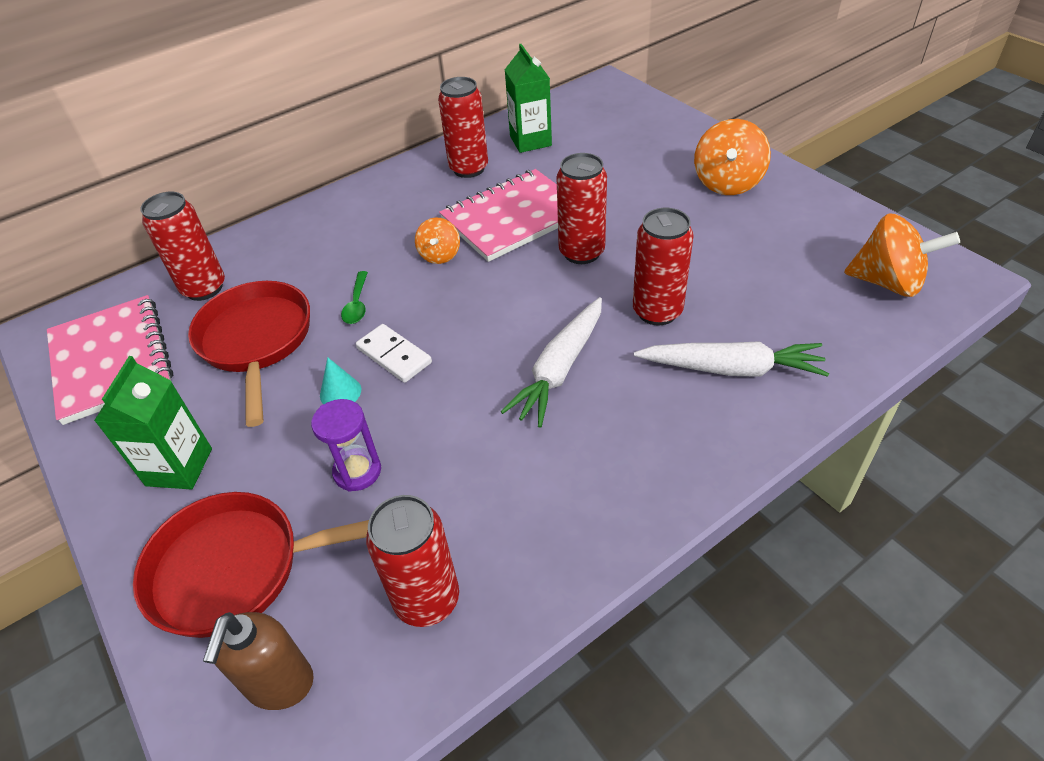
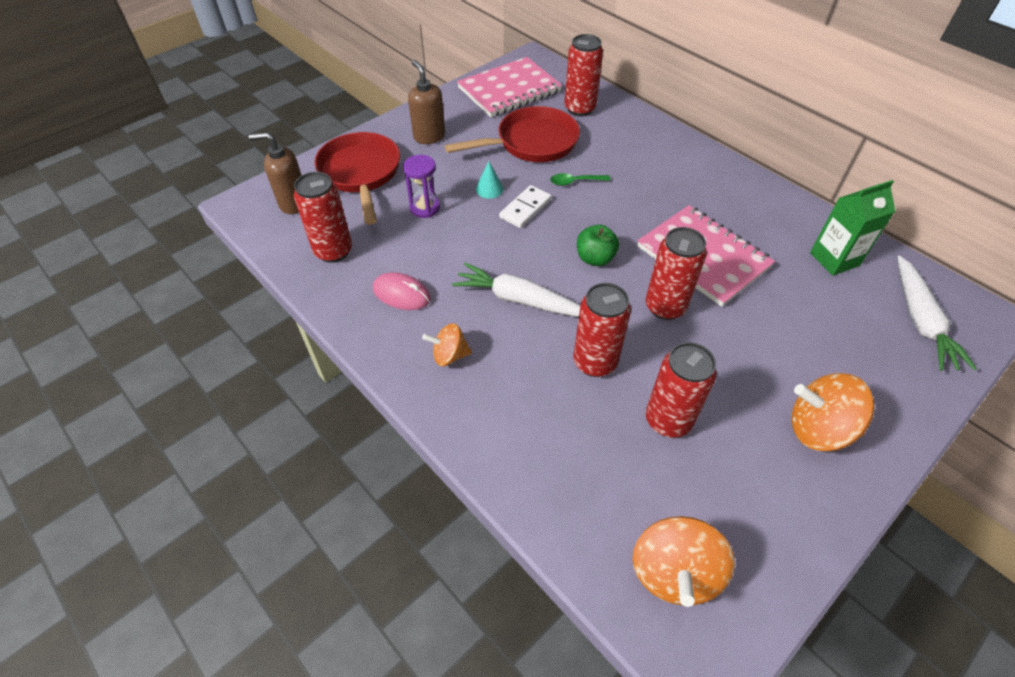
camera: 80 degrees right, 5 degrees up
green carton [94,356,212,489] -> brown soap dispenser [408,60,445,144]
orange spinning top [415,218,460,264] -> orange spinning top moved to [422,323,472,366]
red can [438,77,488,178] -> red can moved to [646,342,717,438]
white carrot [634,341,829,377] -> white carrot moved to [897,256,977,371]
none -> pink mouse [373,272,431,310]
none -> green apple [577,225,619,266]

